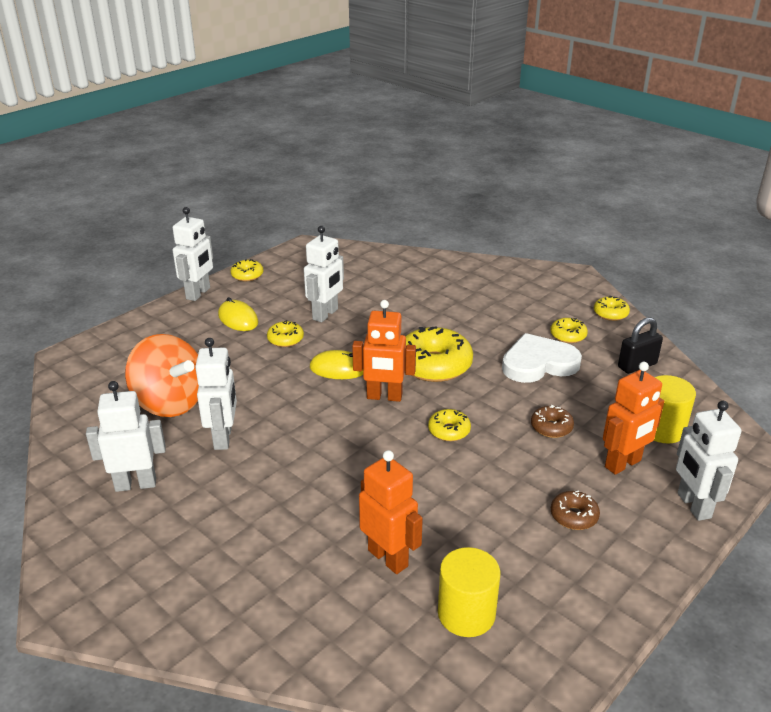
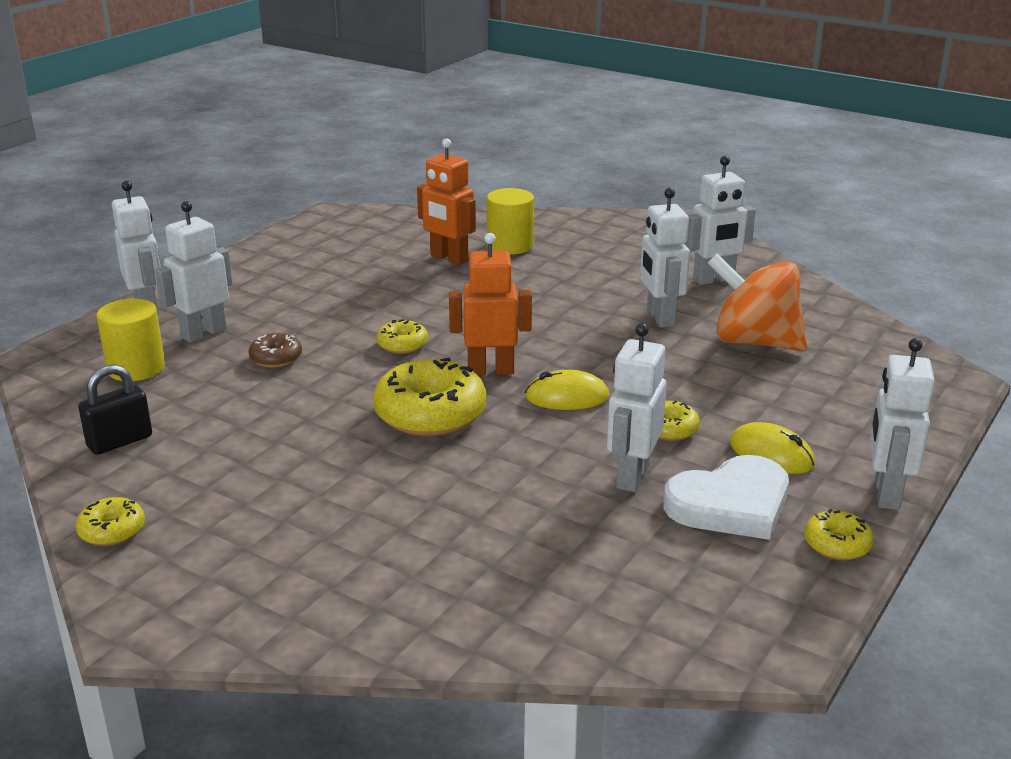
camera: 170 degrees right, 5 degrees down
yellow cylinder [438,547,501,637] -> yellow cylinder moved to [487,188,534,255]
white heart [502,333,582,383] -> white heart moved to [663,455,789,540]
yellow donut [550,318,588,343] -> none
brown donut [551,490,600,530] -> none
orange robot [603,362,664,475] -> white robot [155,201,232,343]

